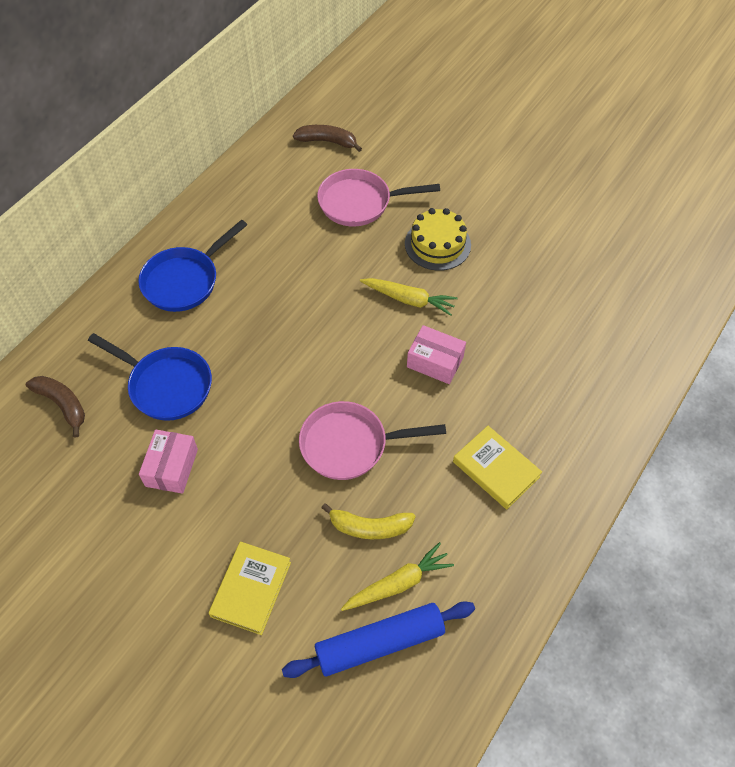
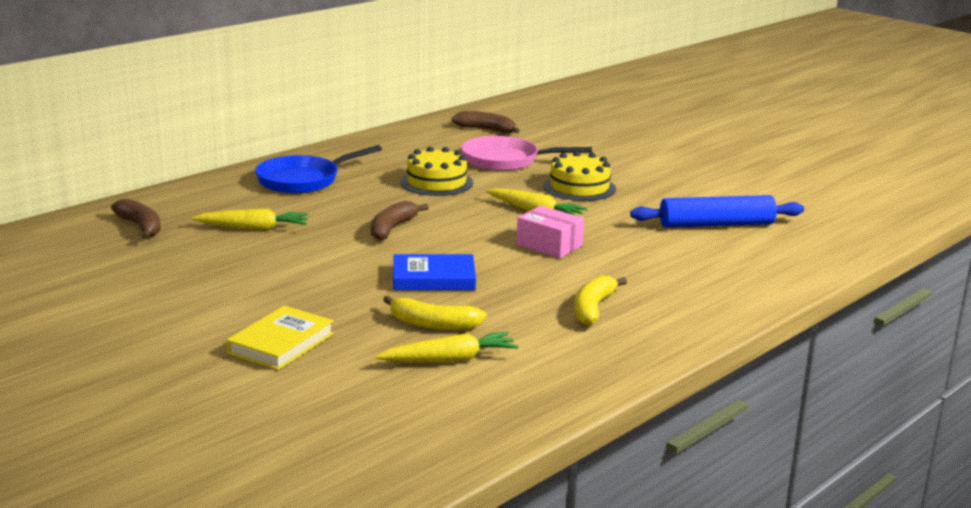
camera: 10 degrees right, 35 degrees down
blue pan [88,333,212,421] -> yellow carrot [191,208,309,230]
pink box [139,430,198,494] -> none
blue rolling pin [282,601,475,678] -> blue rolling pin moved to [630,195,804,228]
pink pan [299,401,446,480] -> blue book [393,254,476,290]
yellow book [453,426,542,509] -> yellow banana [574,275,627,326]
none -> brown banana [371,201,429,241]
none -> yellow cake [401,147,473,196]

